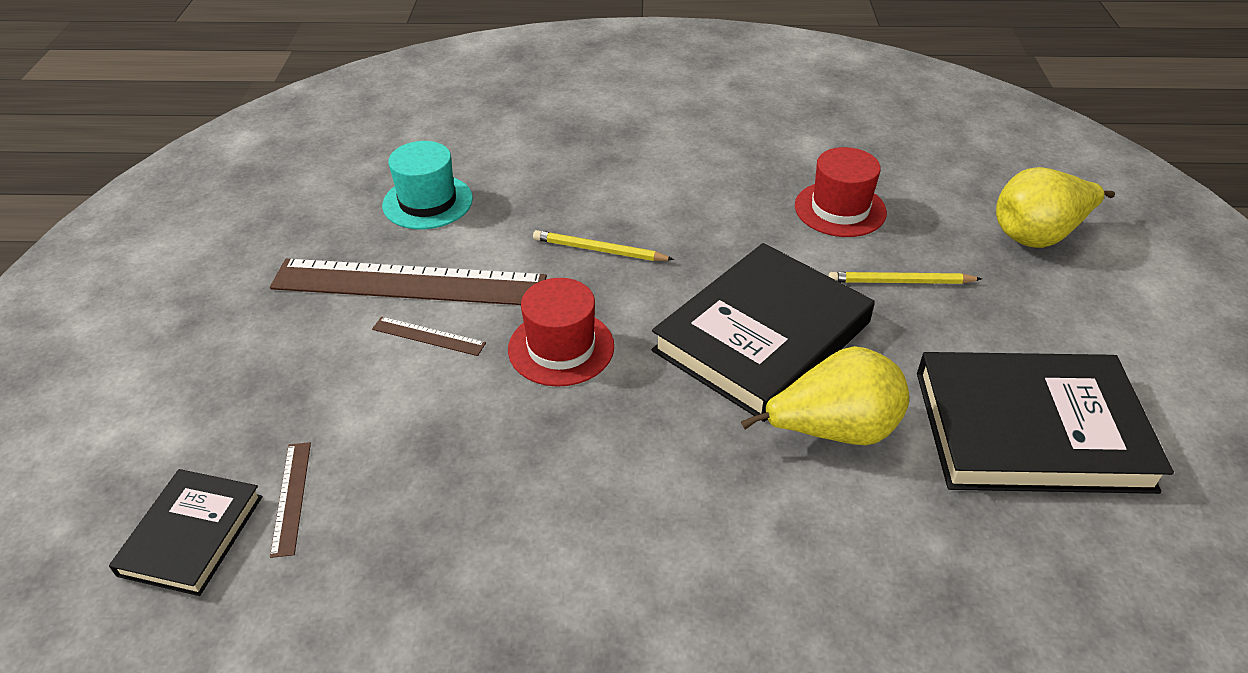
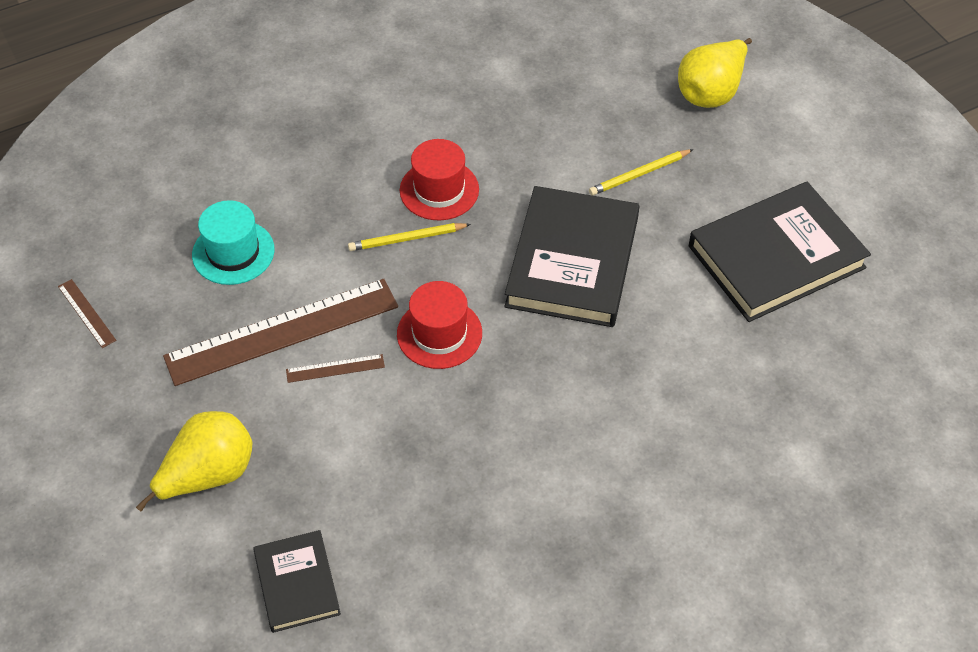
camera: 30 degrees left, 10 degrees up
brown ruler [270,442,311,558] -> brown ruler moved to [58,279,116,348]
yellow pear [741,346,909,445] -> yellow pear moved to [136,411,253,512]
red hat [795,147,887,237] -> red hat moved to [400,139,479,220]

